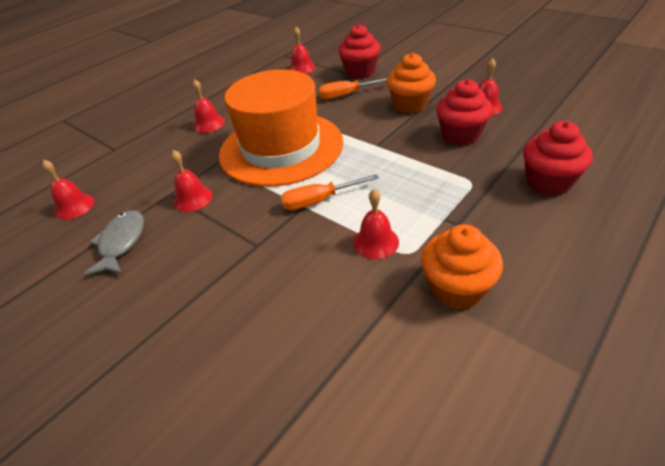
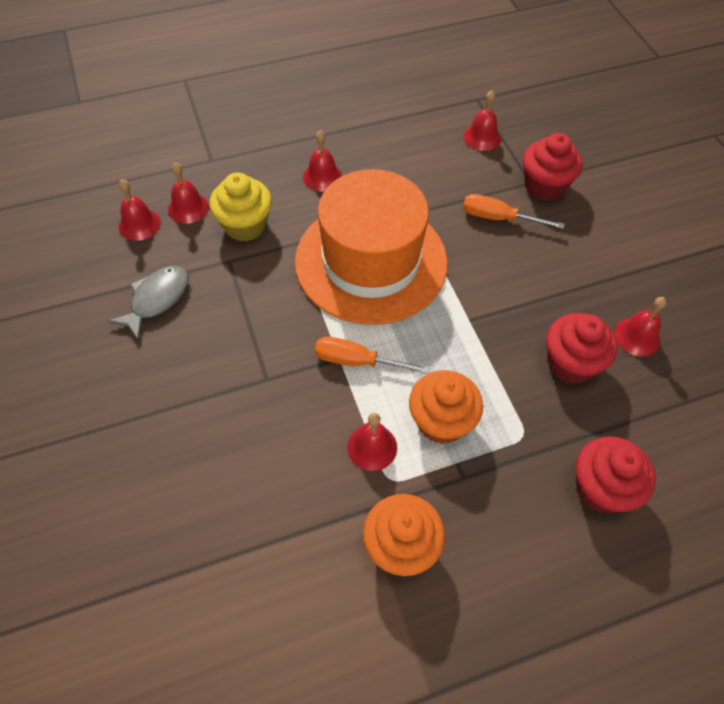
camera: 25 degrees right, 15 degrees up
red bell [171,150,213,212] -> red bell moved to [168,162,209,224]
orange cupcake [387,53,436,114] -> orange cupcake moved to [409,370,483,444]
none -> yellow cupcake [210,173,272,242]

